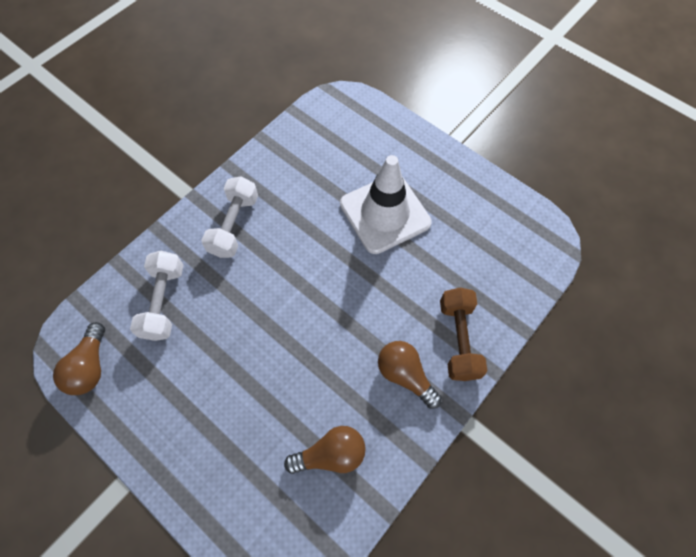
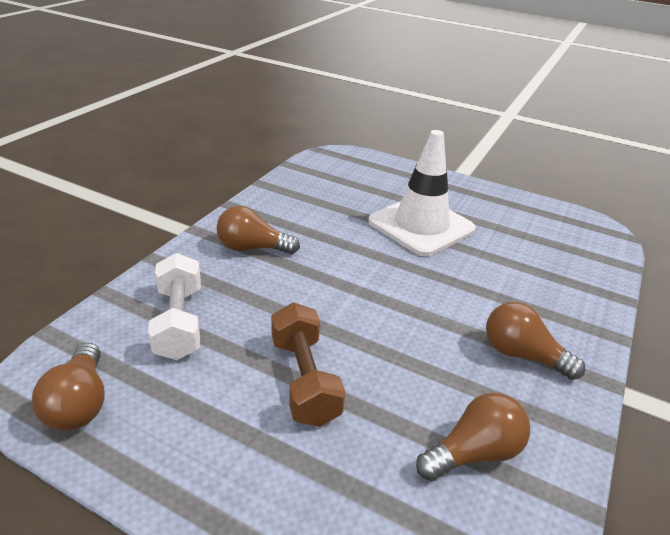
camera: 15 degrees left, 30 degrees down
white dumbbell [201,177,258,258] -> brown light bulb [217,206,300,254]
brown dumbbell [440,287,487,381] -> brown dumbbell moved to [271,302,345,427]

